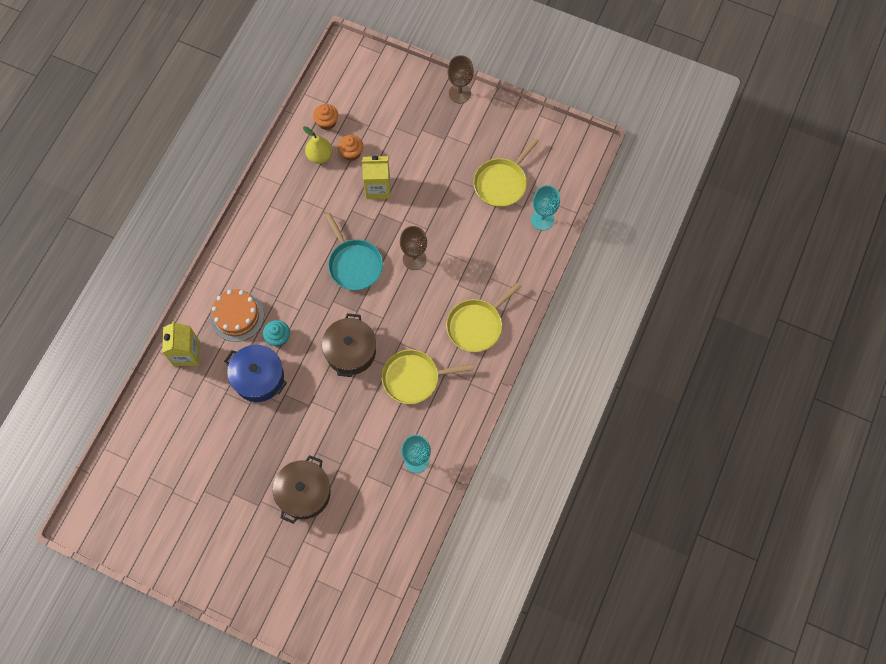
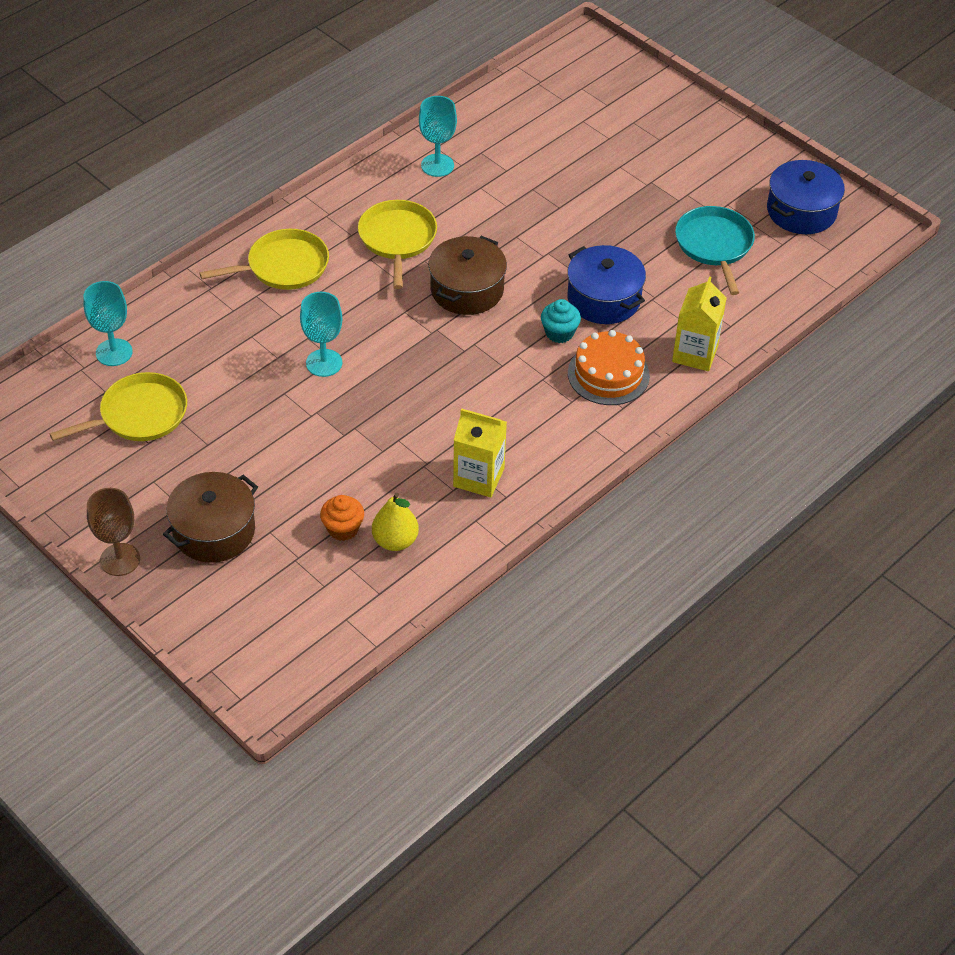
camera: 160 degrees left, 20 degrees down
brown pot [273,455,331,524] -> brown pot moved to [163,472,258,563]
orange cupcake [313,104,338,130] -> none
turquoise pan [325,213,383,290] -> turquoise pan moved to [675,206,755,295]
yellow carton [362,156,390,199] -> yellow carton moved to [453,408,507,497]
yellow pan [382,350,474,404] -> yellow pan turned 105 degrees counterclockwise [358,200,437,289]
brown goblet [400,226,427,270] -> turquoise goblet [300,292,342,377]
none -> blue pot [767,160,845,234]

